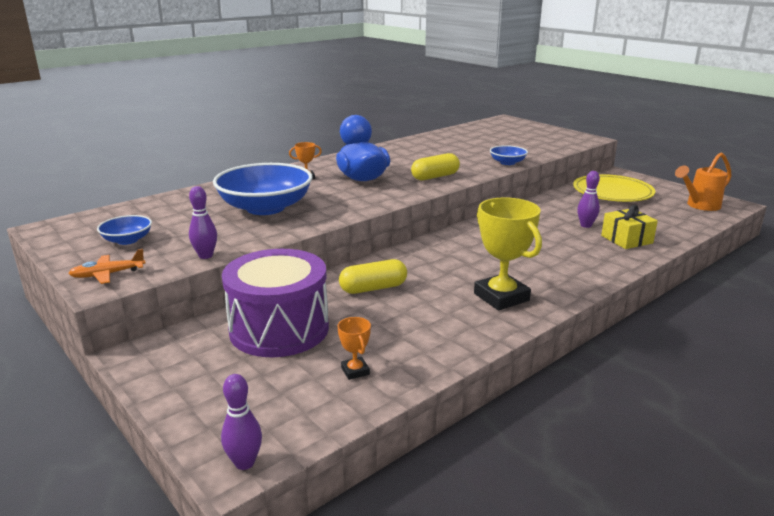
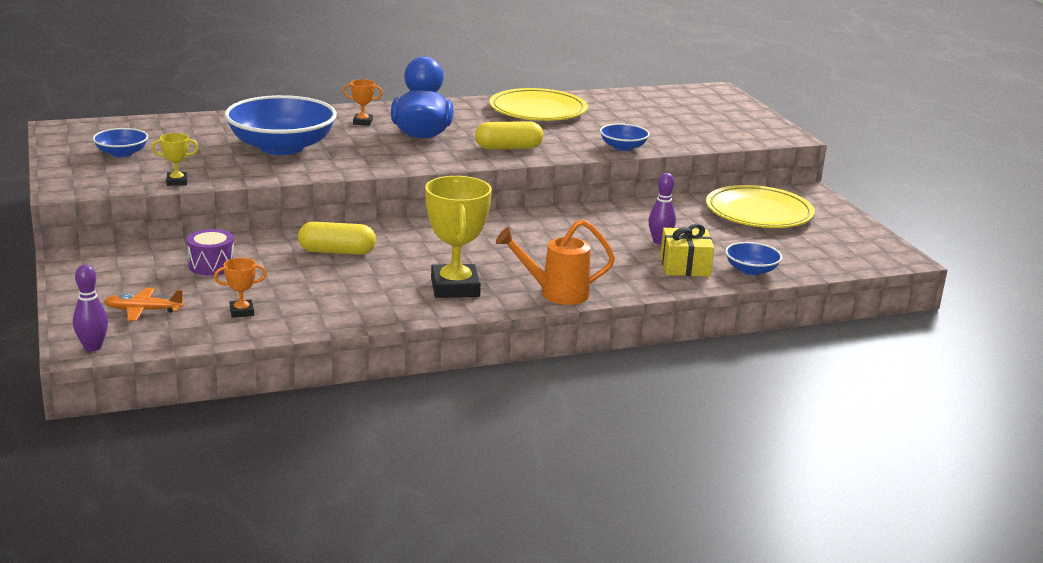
camera: 20 degrees right, 0 degrees up
orange plane [68,249,146,284] -> orange plane moved to [104,288,184,321]
purple bowling pin [189,186,217,259] -> yellow trophy [151,133,199,186]
purple drum [222,249,329,357] -> purple drum [187,229,234,276], size x0.45
orange trophy [338,317,371,380] -> orange trophy turned 75 degrees clockwise [214,258,266,318]
orange watering can [675,153,732,211] -> orange watering can moved to [496,219,615,305]
none -> yellow plate [489,88,588,121]
none -> blue bowl [725,242,782,275]

